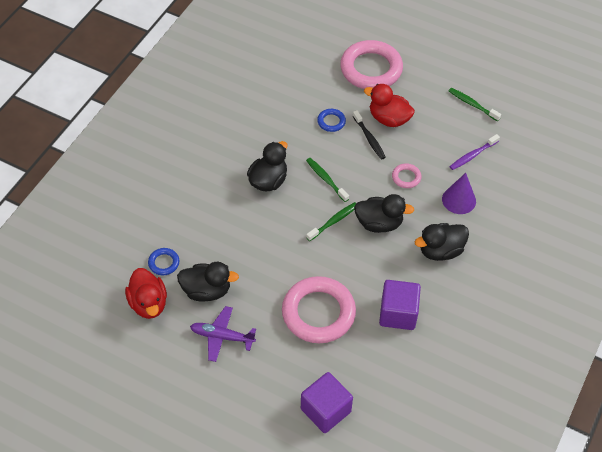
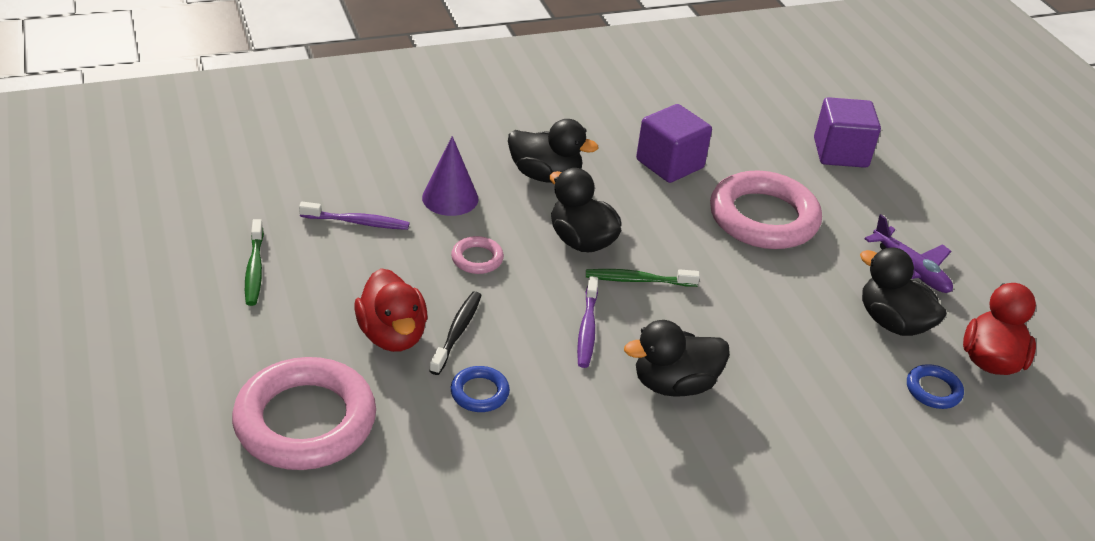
camera: 140 degrees left, 15 degrees down
green toothbrush [306,158,349,202] -> purple toothbrush [577,276,598,368]

